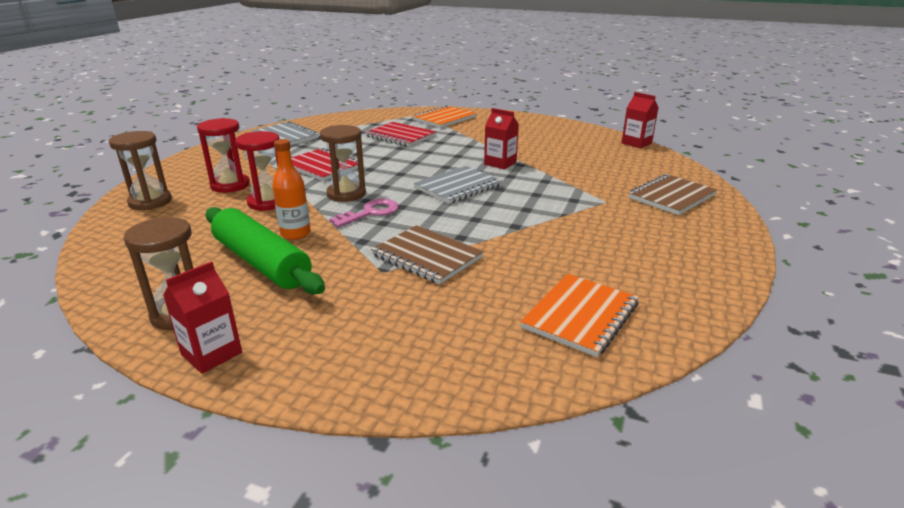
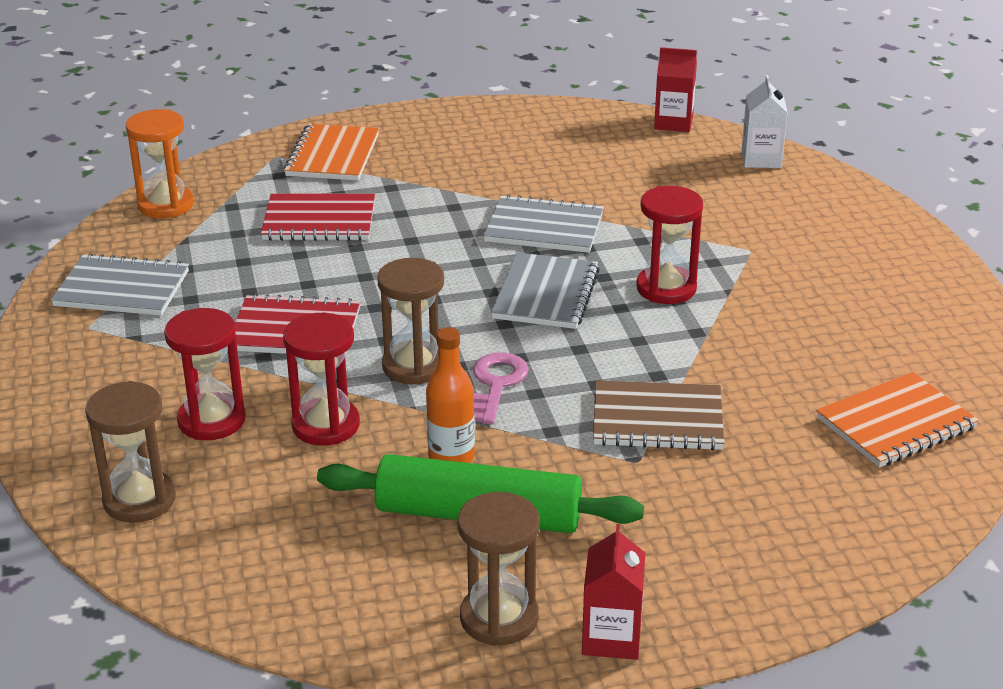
camera: 35 degrees left, 5 degrees up
red carton [484,108,519,169] -> grey notebook [483,194,604,253]
orange notebook [520,274,639,357] -> orange notebook turned 60 degrees clockwise [816,372,979,468]
brown notebook [628,174,718,215] -> none
none -> orange hourglass [126,109,194,218]
none -> red hourglass [636,186,703,304]
none -> white carton [742,75,788,168]

